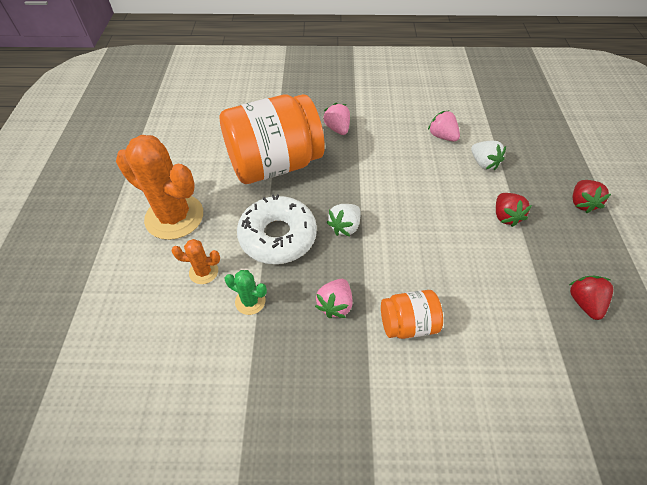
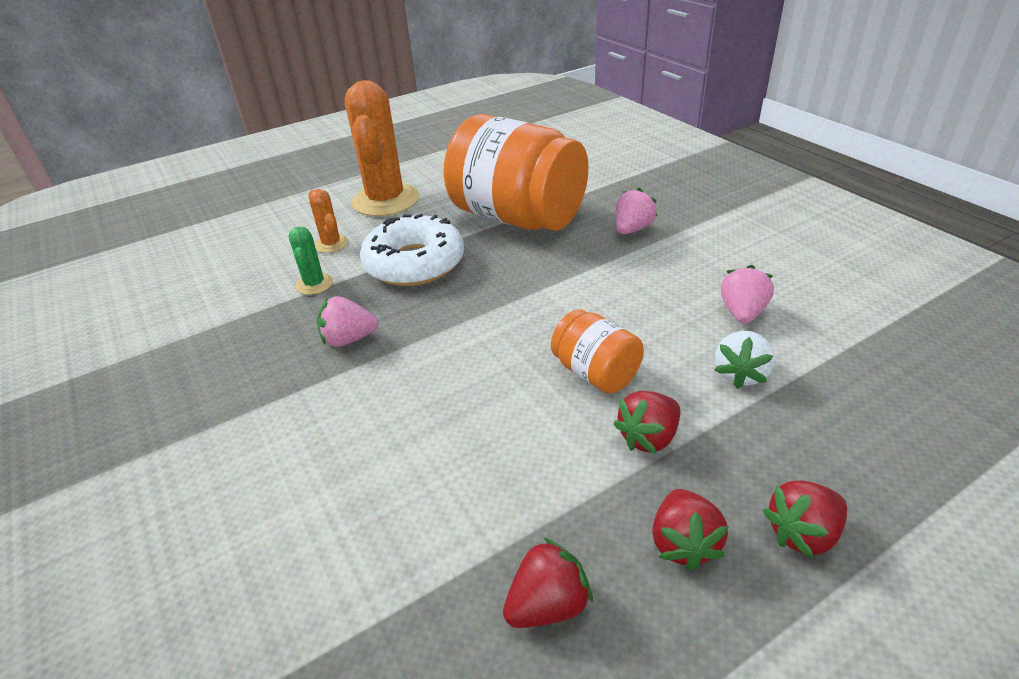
camera: 60 degrees right, 15 degrees down
white strawberry [326,204,361,236] -> none
orange jar [381,290,443,339] -> orange jar moved to [551,309,644,394]
none -> red strawberry [652,489,729,571]

